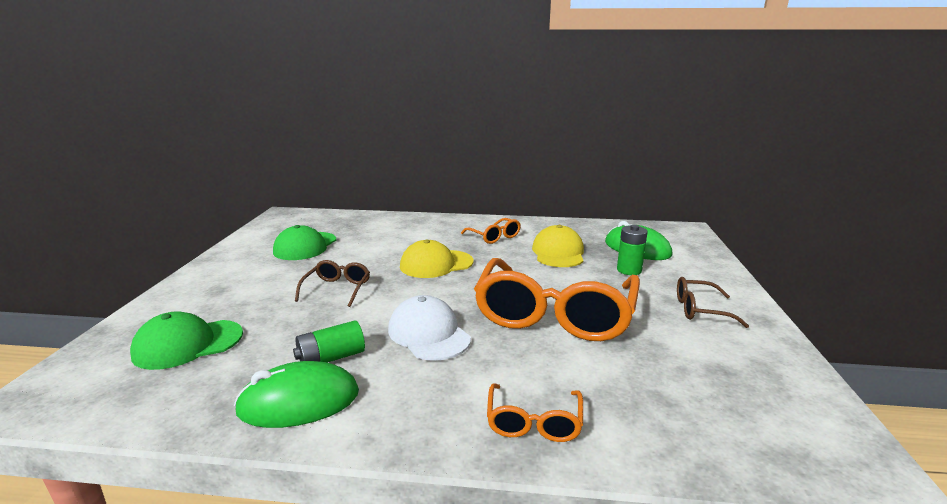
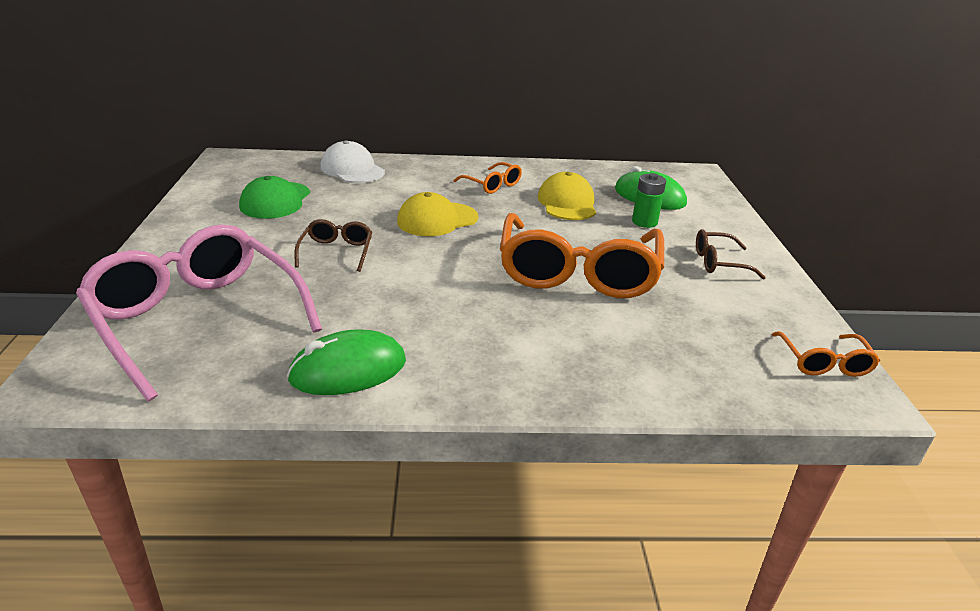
camera: 10 degrees left, 10 degrees up
green cap [130,311,243,370] -> pink glasses [76,224,322,401]
green battery [293,321,365,363] -> none
white cap [388,295,471,361] -> white cap moved to [320,140,385,183]
orange glasses [487,383,583,442] -> orange glasses moved to [772,331,880,377]

